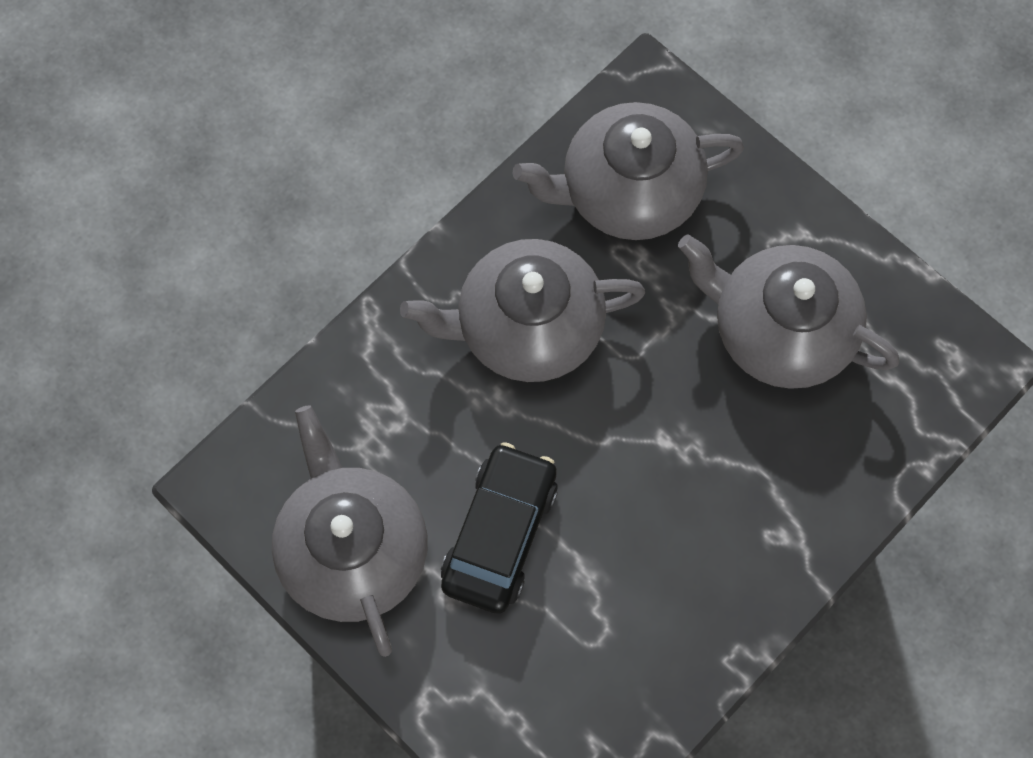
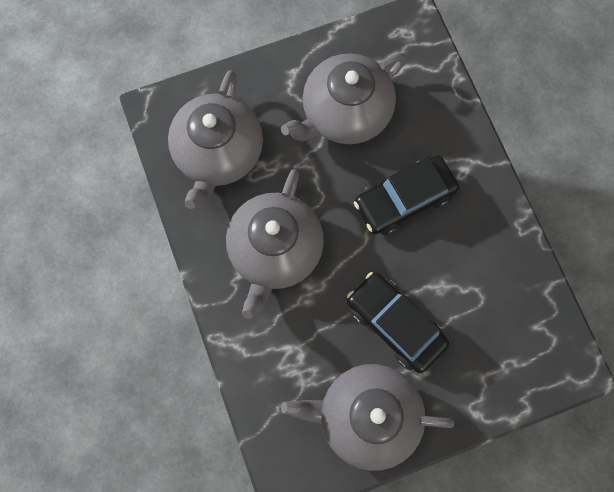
camera: 65 degrees left, 5 degrees up
none -> black car [354,156,459,235]

